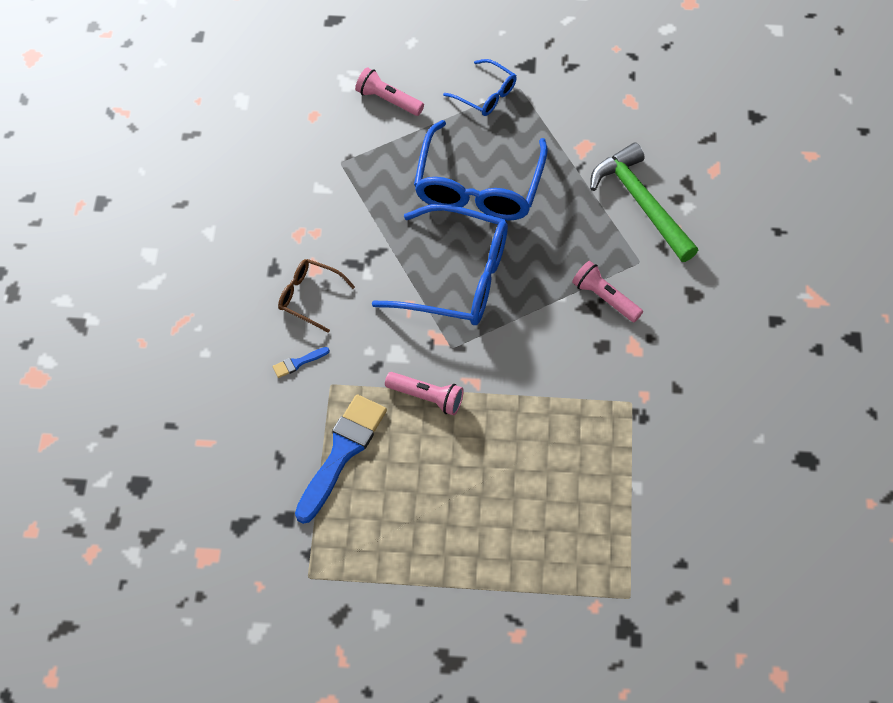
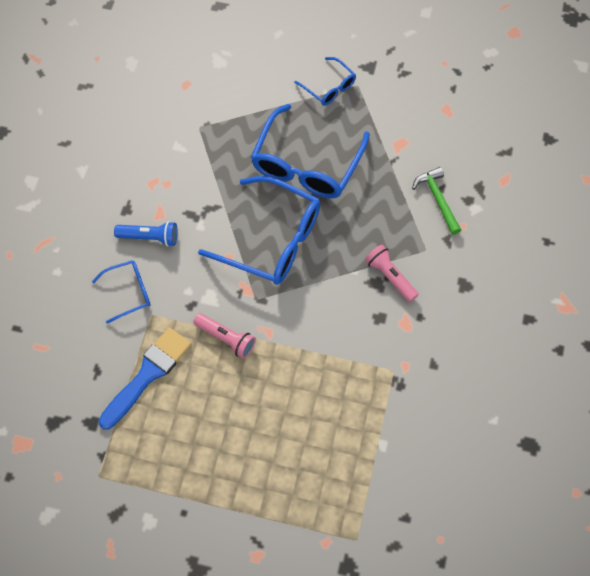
camera: 10 degrees right, 5 degrees up
blue brush [272,347,330,378] -> blue glasses [92,260,151,324]
brown glasses [278,259,355,333] -> blue flashlight [114,221,178,247]
pink flashlight [355,67,424,116] -> none
green hammer [590,142,698,262] -> green hammer [412,167,461,235], size x0.63

